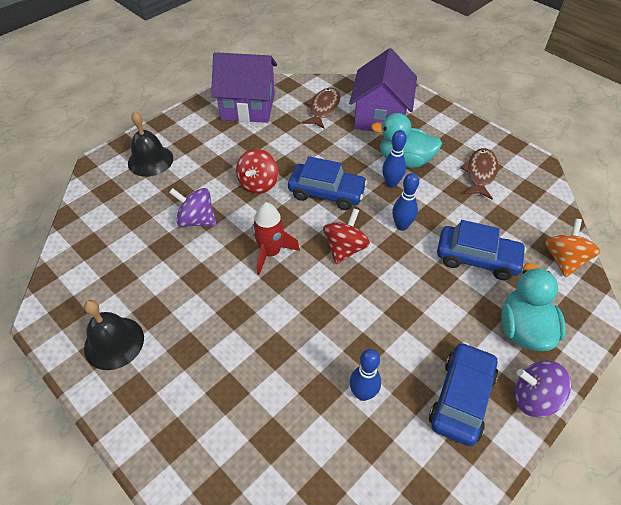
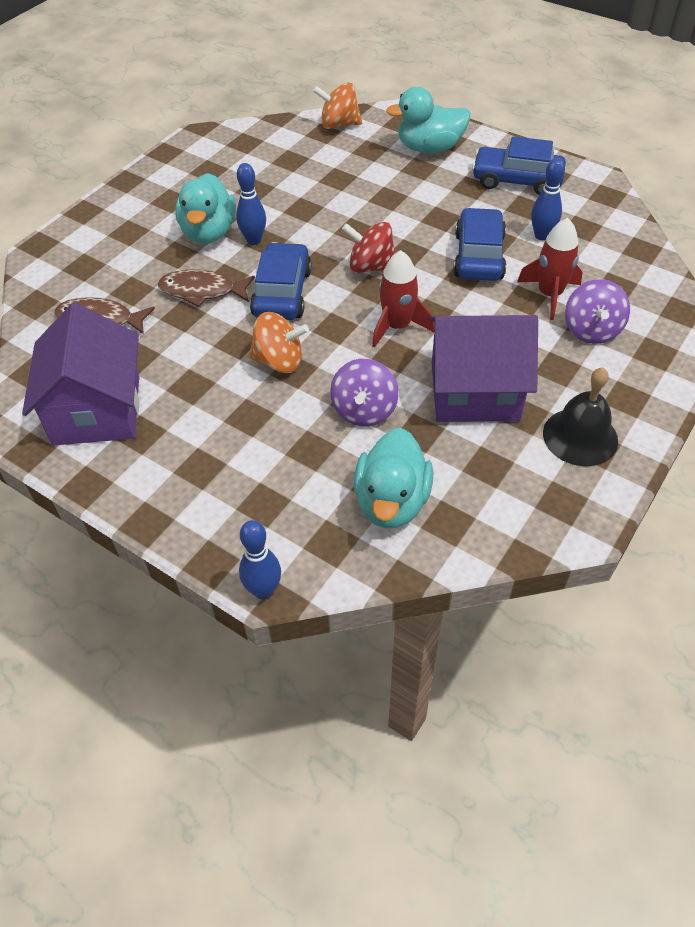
camera: 100 degrees left, 0 degrees up
black bell [128,111,173,177] -> none
red spinning top [236,149,278,194] -> orange spinning top [249,312,309,373]
purple house [349,48,417,132] -> purple house moved to [429,315,538,422]
blue bowling pin [392,173,419,231] -> blue bowling pin moved to [239,520,281,600]
blue car [437,220,527,280] -> blue car moved to [453,208,506,281]
brown fish [460,148,498,199] -> brown fish moved to [158,270,255,307]
purple spinning top [514,361,571,417] -> purple spinning top moved to [565,279,630,344]
none -> turquoise duck [353,428,433,528]
none -> red rocket [517,218,583,320]

